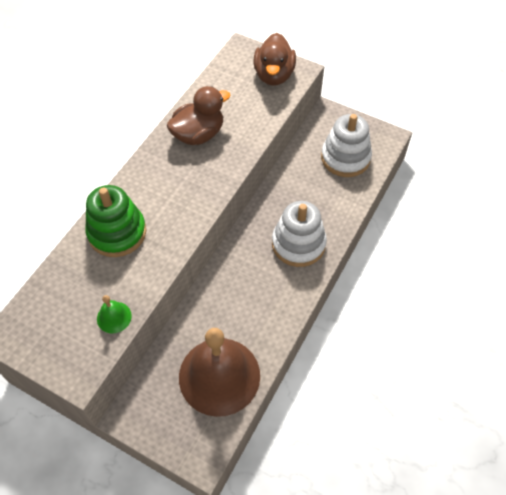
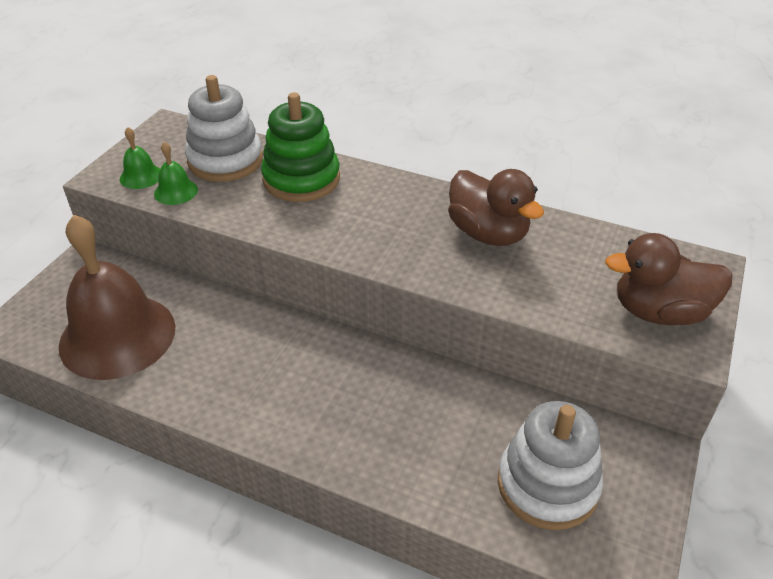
camera: 85 degrees right, 15 degrees down
white stacking toy [272,201,327,267] -> white stacking toy moved to [185,75,263,182]
none -> green bell [120,127,160,189]

